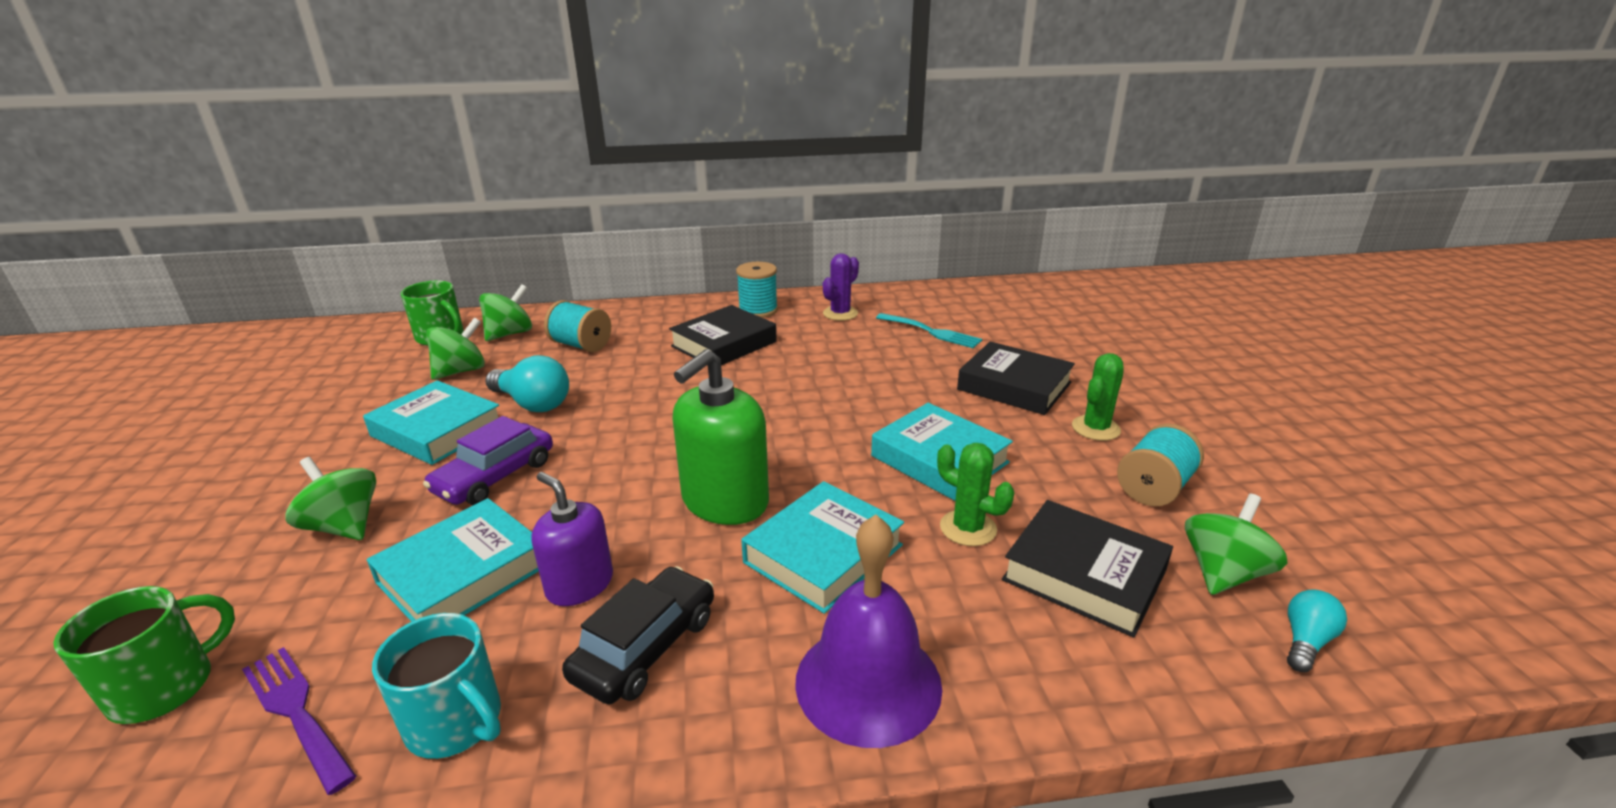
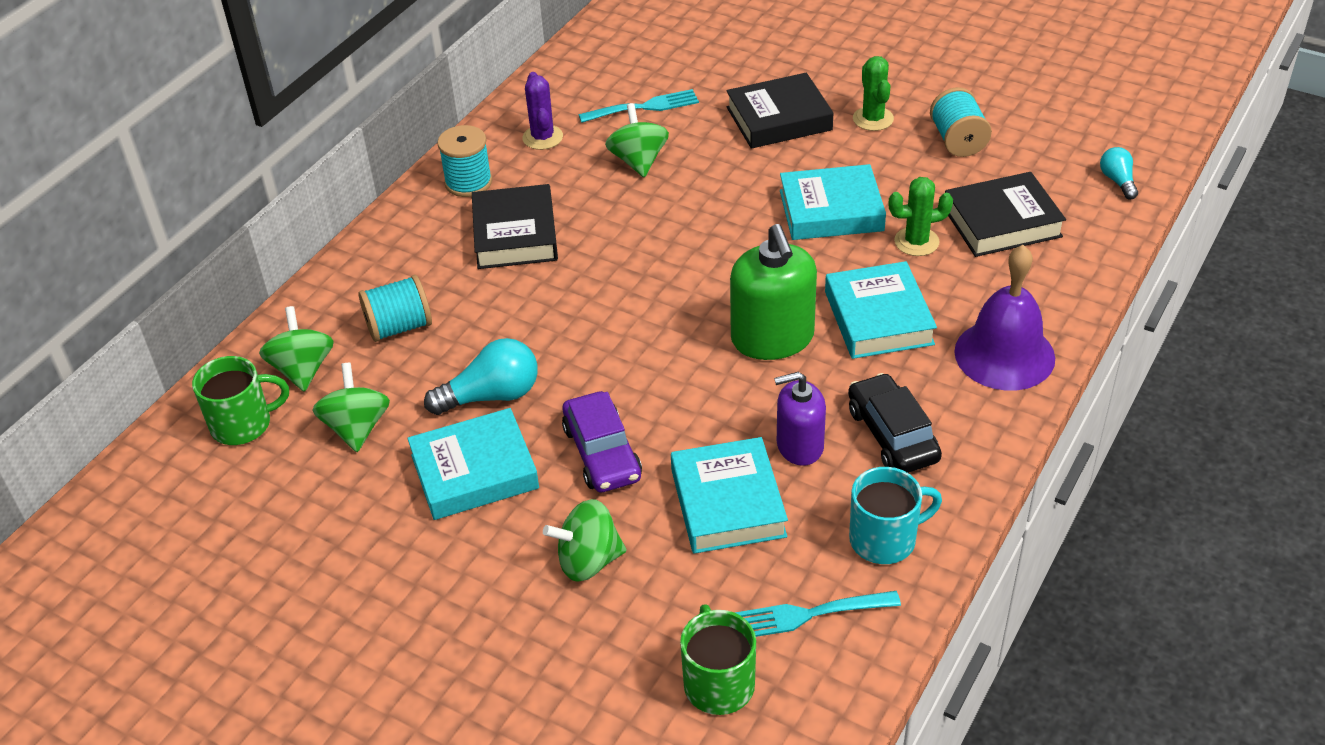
camera: 50 degrees left, 15 degrees up
purple fork [242,647,356,795] -> turquoise fork [735,591,901,637]
green spinning top [1185,494,1288,595] -> green spinning top moved to [605,103,669,177]

